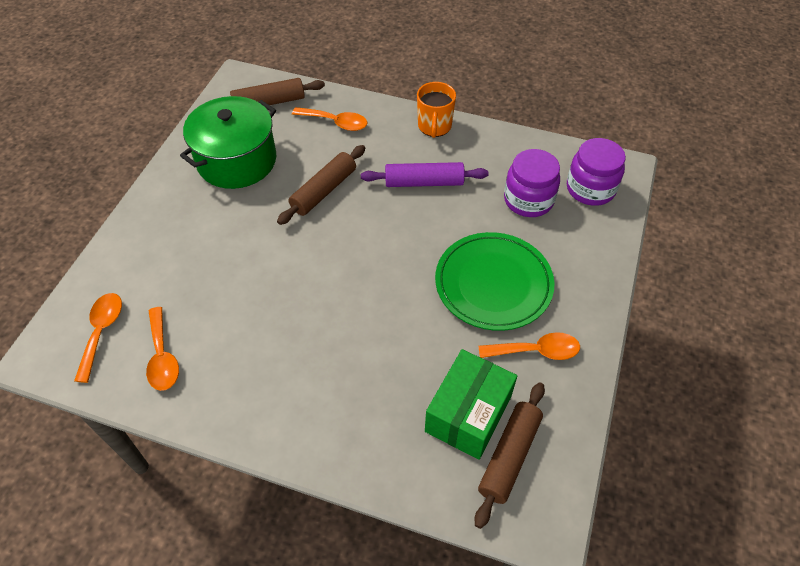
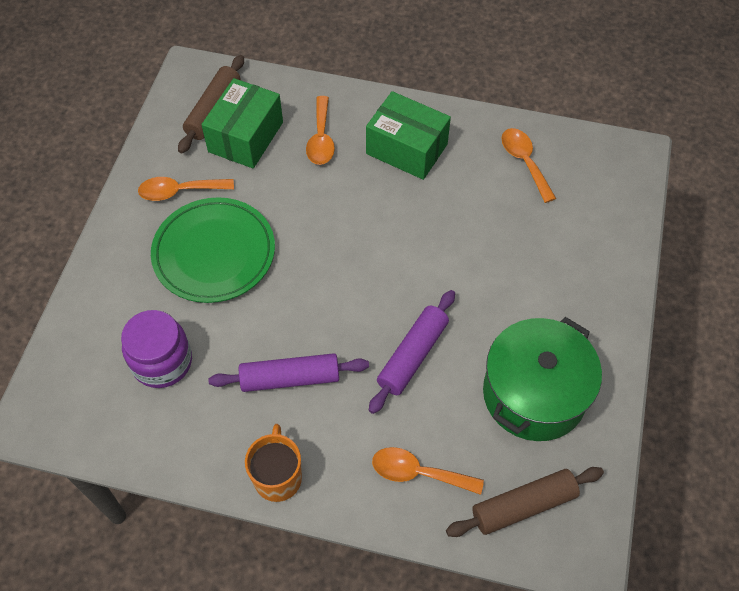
camera: 175 degrees right, 5 degrees up
orange spoon [74,293,122,383] -> orange spoon moved to [306,96,335,165]
brown rolling pin [277,145,365,225] -> purple rolling pin [369,290,455,414]
purple jar [567,138,626,206] -> none
none -> green box [366,91,451,180]

